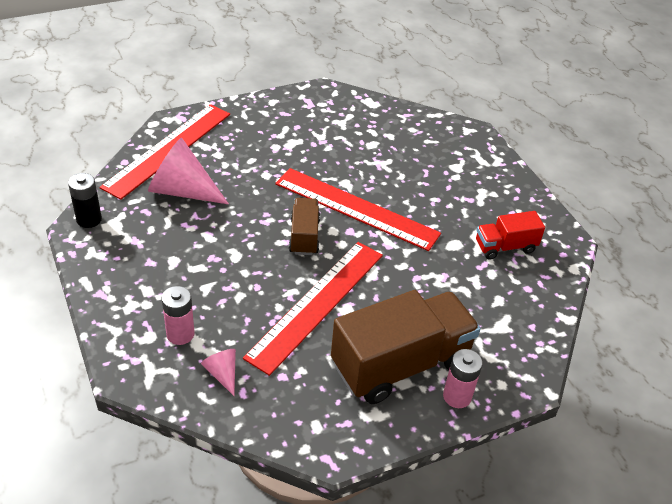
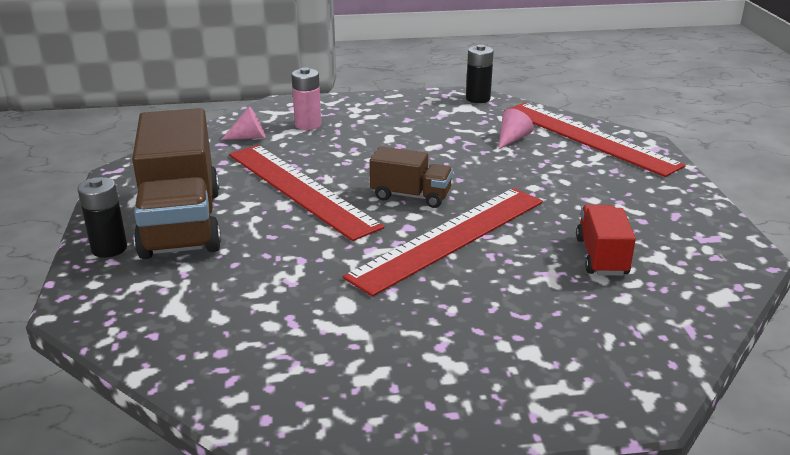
camera: 110 degrees right, 15 degrees down
pink cone [148,138,229,204] -> pink cone [498,109,534,149], size x0.48
pink battery [443,349,482,408] -> black battery [77,177,127,258]
red truck [476,211,545,259] -> red truck moved to [576,205,636,276]

